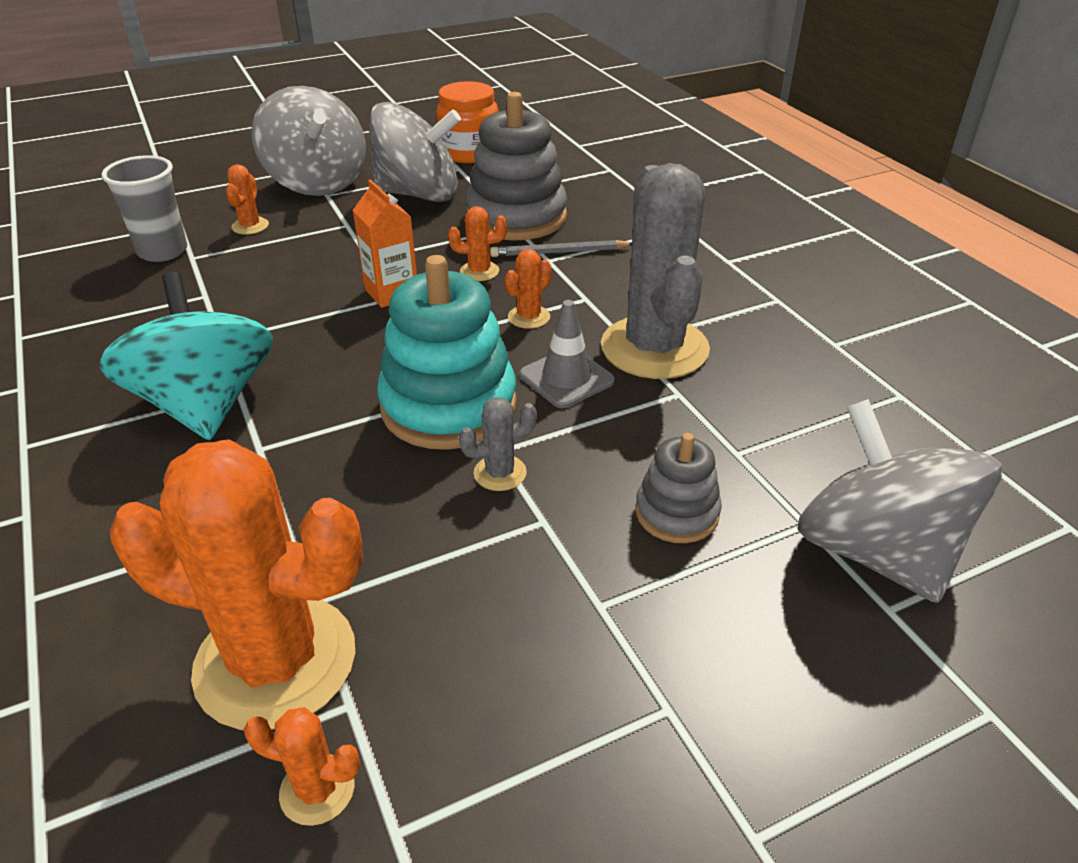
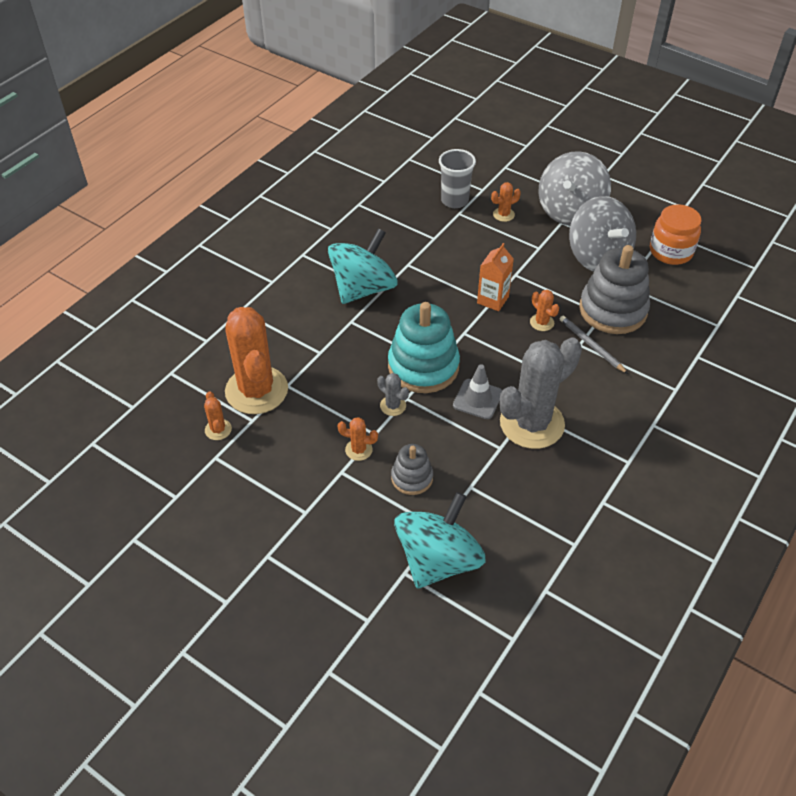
camera: 60 degrees right, 10 degrees up
orange cactus [505,249,552,329] -> orange cactus moved to [337,417,378,461]
grey spinning top [798,399,1002,603] -> turquoise spinning top [394,492,486,589]

